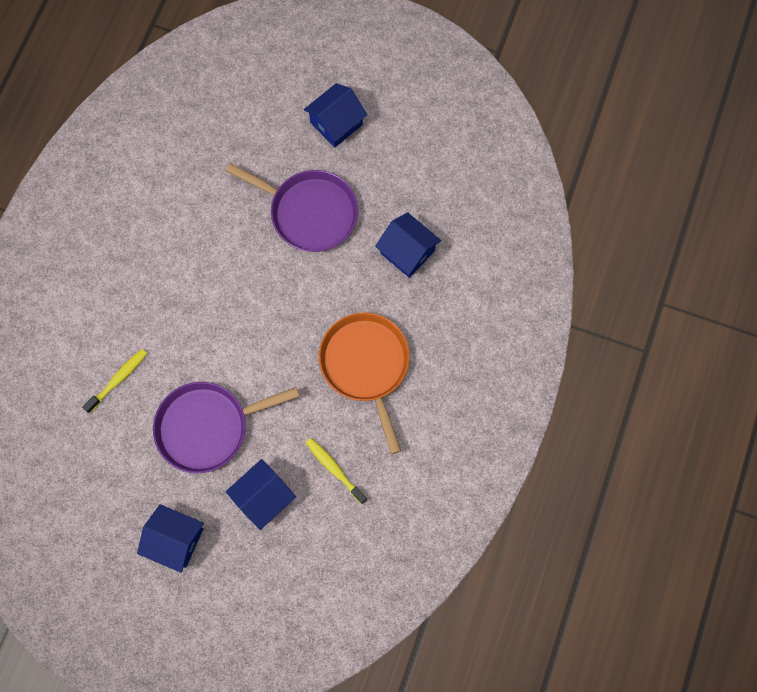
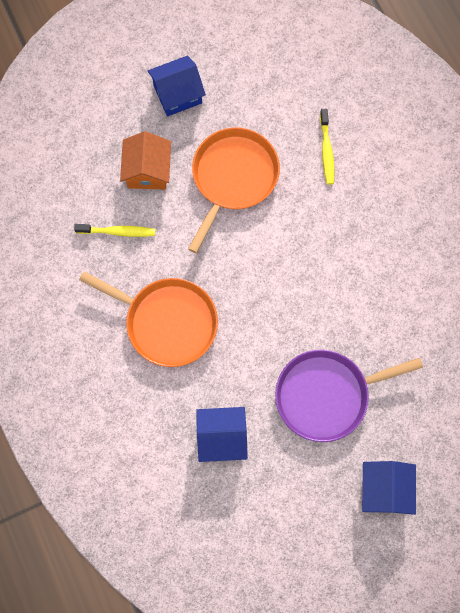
camera: 135 degrees right, 0 degrees up
purple pan [153,382,299,473] -> orange pan [188,128,280,253]
blue house [226,459,296,530] -> orange house [120,131,171,189]

